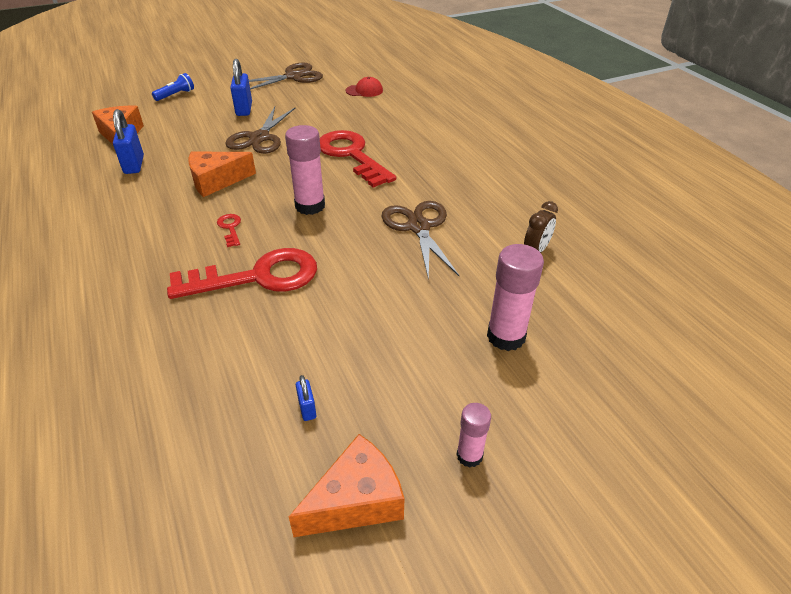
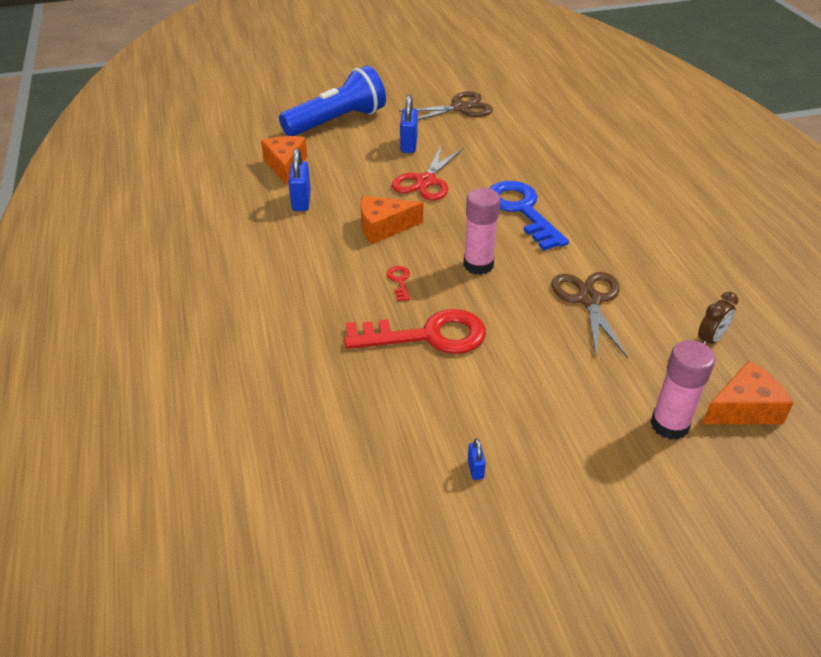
camera: 10 degrees right, 0 degrees up
blue flashlight [152,73,194,101] -> blue flashlight [279,66,386,136], size x2.47
brown scissors [225,107,295,154] -> red scissors [392,144,463,201]
orange cheese [289,434,405,537] -> orange cheese moved to [702,360,794,424]
red key [320,130,396,187] -> blue key [489,181,569,251]
red cap [345,77,383,97] -> none
pink glue stick [457,403,491,468] -> none

